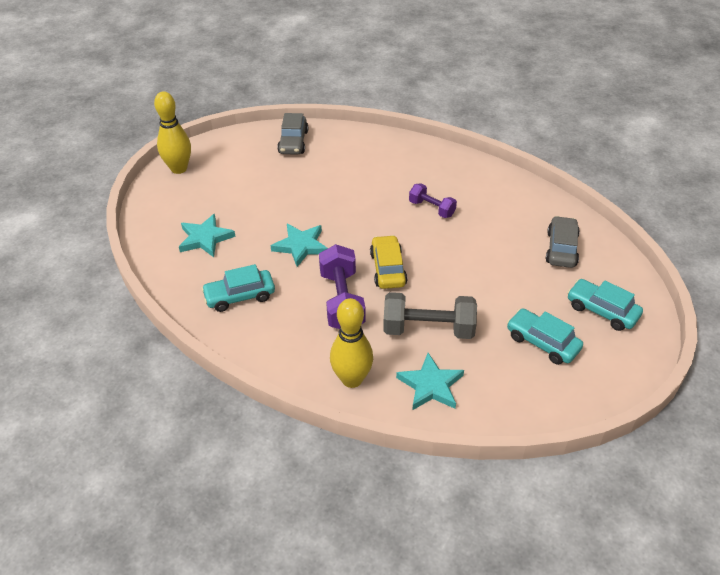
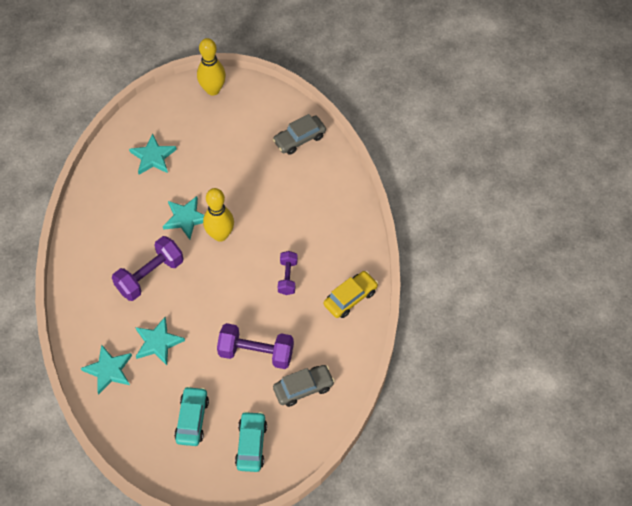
camera: 55 degrees right, 15 degrees up
turquoise car [201,264,275,312] -> none
yellow bowling pin [330,298,373,388] -> yellow bowling pin moved to [203,188,234,242]
yellow car [370,235,407,289] -> yellow car moved to [324,271,378,318]
grey dumbbell [383,292,477,339] -> turquoise star [135,317,185,365]
none -> purple dumbbell [217,323,294,369]

